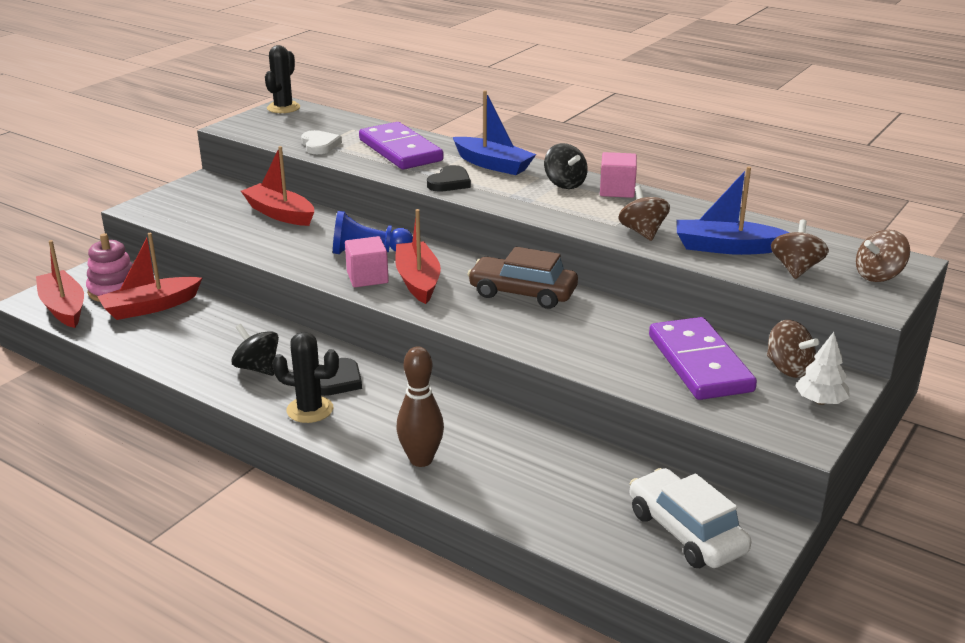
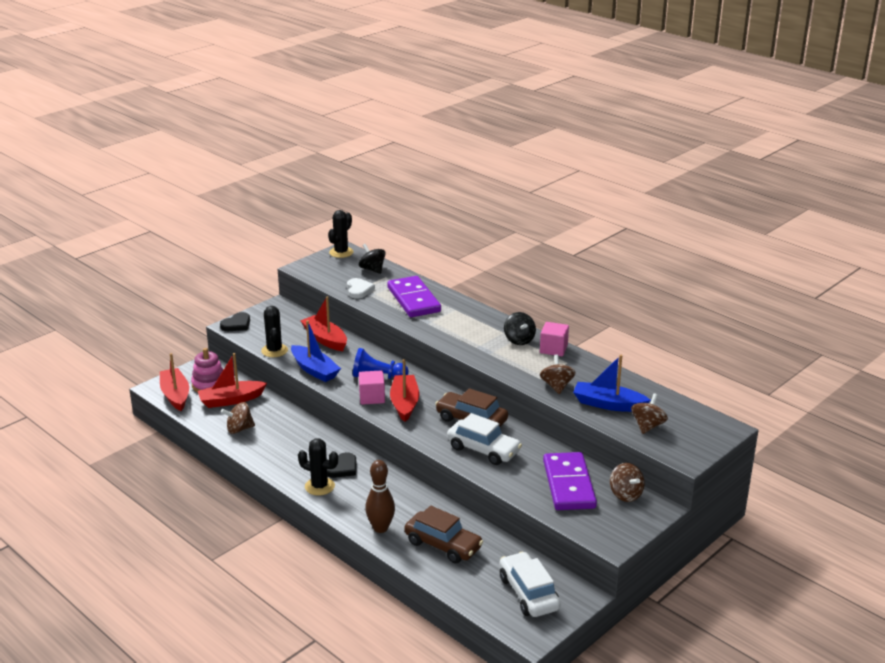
camera: 10 degrees right, 0 degrees up
black spinning top [231,324,279,376] -> black spinning top moved to [359,244,386,274]
black heart [427,165,471,192] -> black heart moved to [220,312,250,331]
blue boat [453,90,536,175] -> blue boat moved to [291,320,341,382]
white tree [795,332,850,405] -> none
brown spinning top [856,230,910,282] -> brown spinning top moved to [221,402,255,434]
none -> black cactus [261,306,288,357]
none -> brown car [404,505,483,563]
none -> white car [447,413,522,465]

